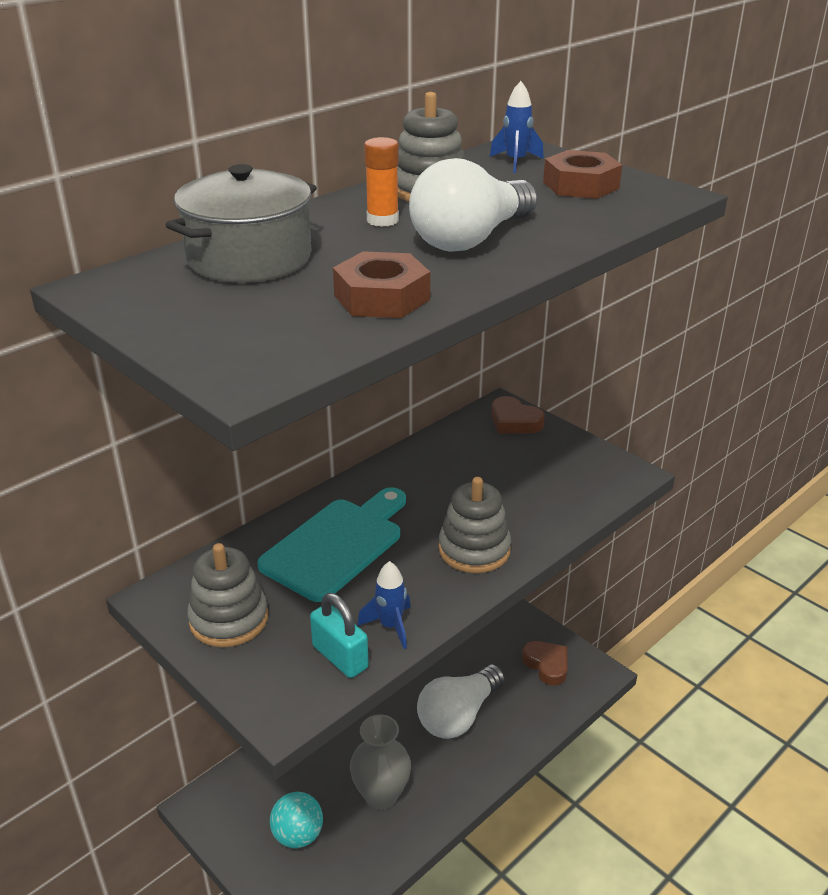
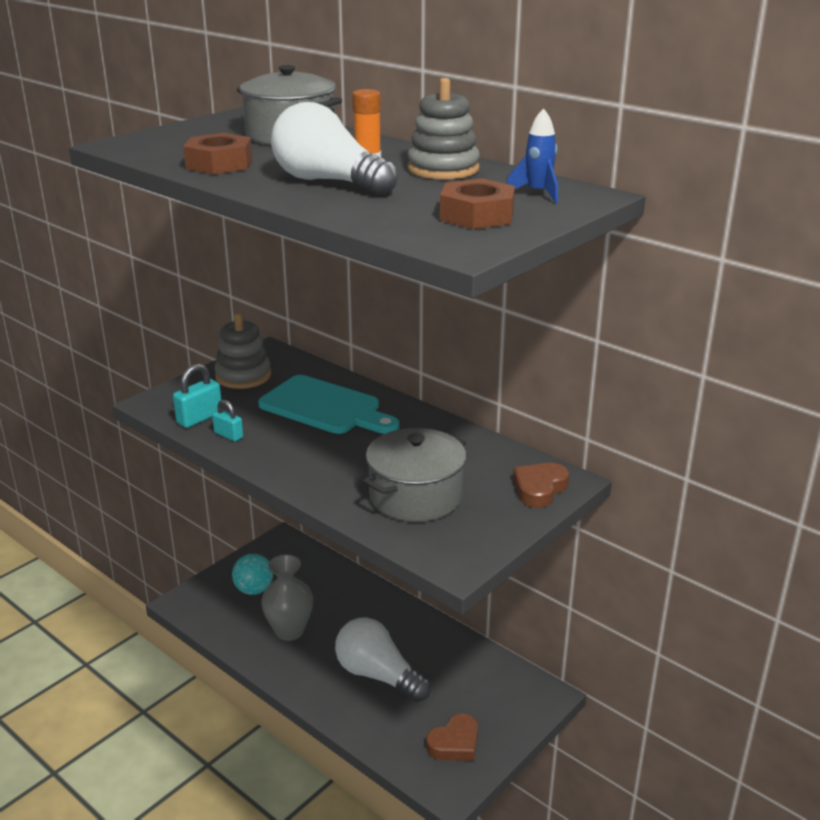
camera: 85 degrees right, 5 degrees down
blue rocket [357,561,411,649] -> turquoise padlock [212,400,243,441]
grey stacking toy [438,477,511,573] -> none
none -> grey pot [363,428,466,522]

